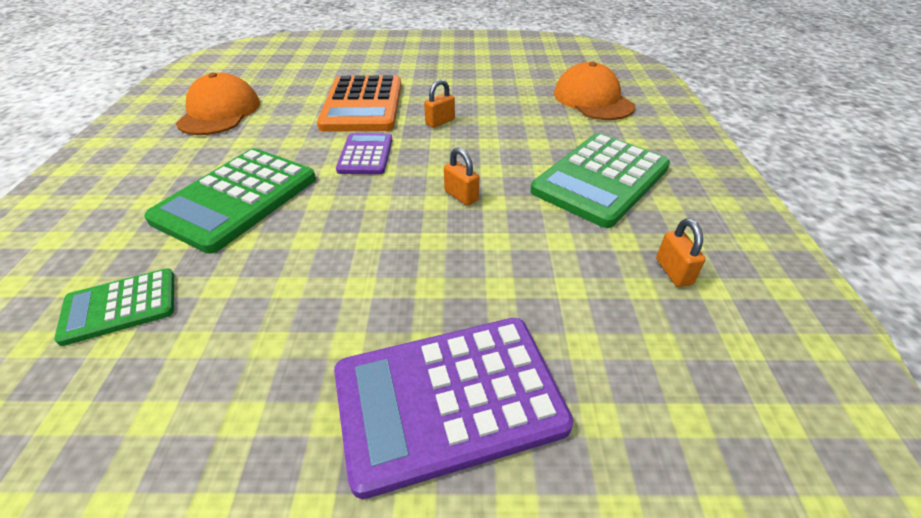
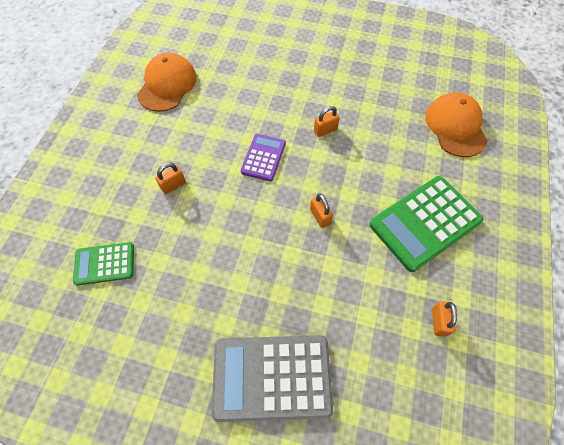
camera: 15 degrees right, 20 degrees up
green calculator [144,148,316,254] -> orange padlock [155,163,186,194]
orange calculator [317,75,401,132] -> none
purple calculator [334,318,574,499] -> grey calculator [212,335,333,422]

